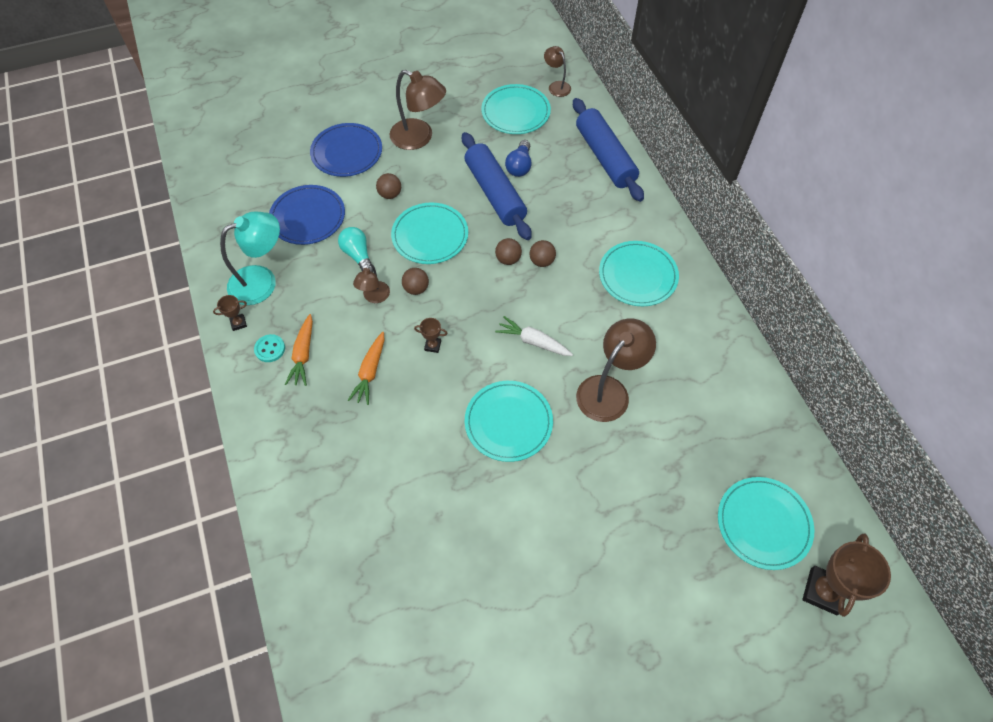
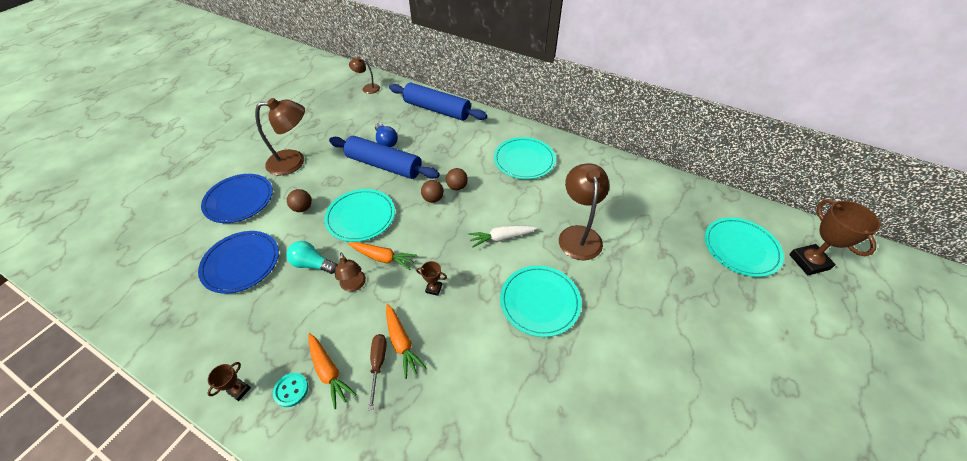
camera: 40 degrees left, 10 degrees down
turquoise lamp [220,211,280,305] -> none
brown ball [402,268,429,295] -> orange carrot [348,242,417,270]
brown trophy [414,318,448,353] -> brown trophy turned 45 degrees clockwise [416,261,447,296]
turquoise plate [481,84,551,134] -> none
none -> brown screwdriver [368,334,387,410]

